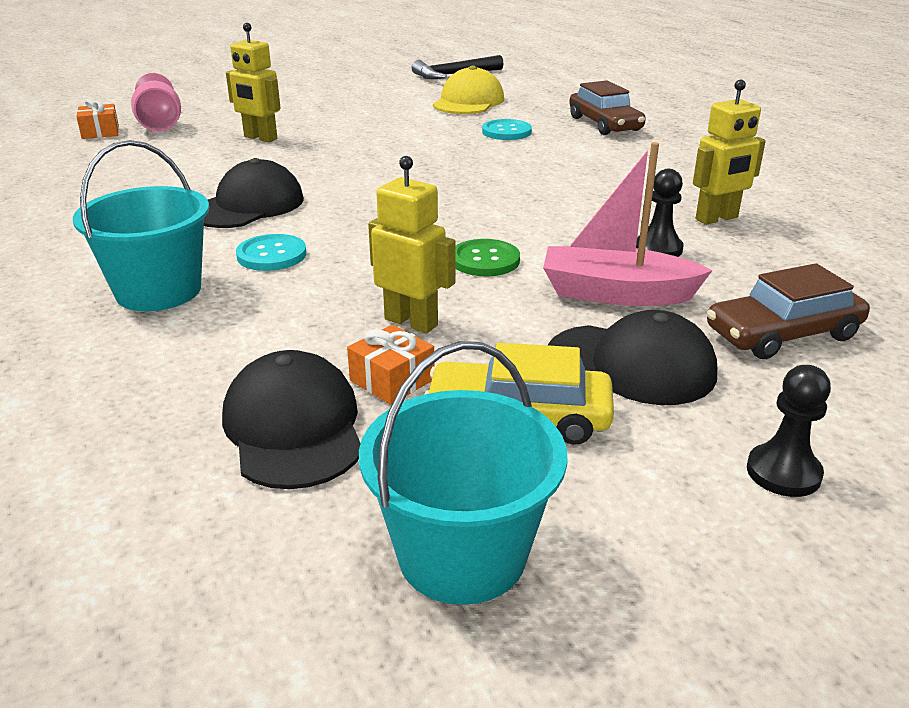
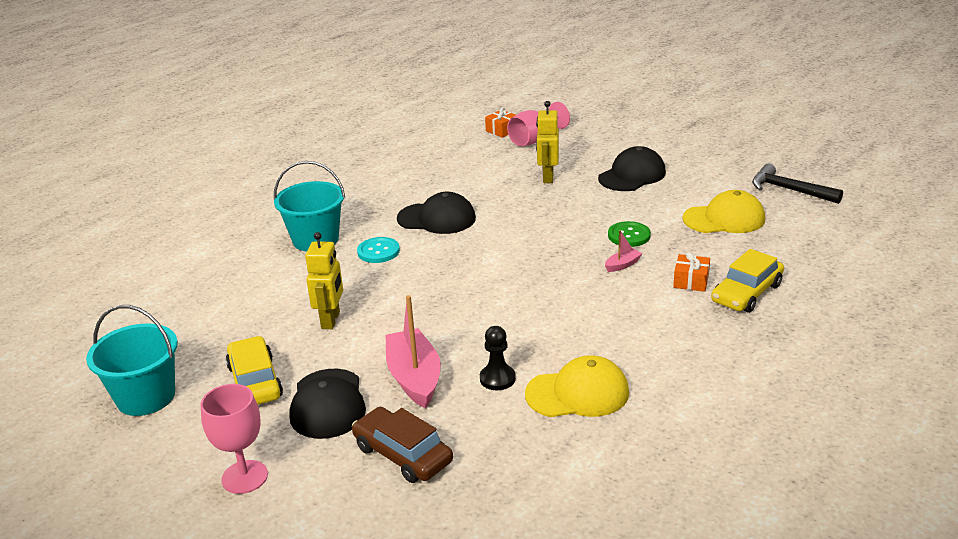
camera: 65 degrees right, 0 degrees up
black cap [222,350,361,489] -> black cap moved to [598,146,666,191]
orange gift [347,325,435,405] -> orange gift moved to [673,252,710,292]
green button [455,239,520,276] -> green button moved to [608,221,651,247]
turquoise button [482,119,532,140] -> none
brown car [569,80,646,135] -> yellow car [711,249,784,313]
yellow robot [693,79,766,225] -> yellow cap [525,355,629,417]
black pawn [747,365,831,497] -> pink goblet [201,384,268,494]
none -> pink boat [605,230,642,272]

